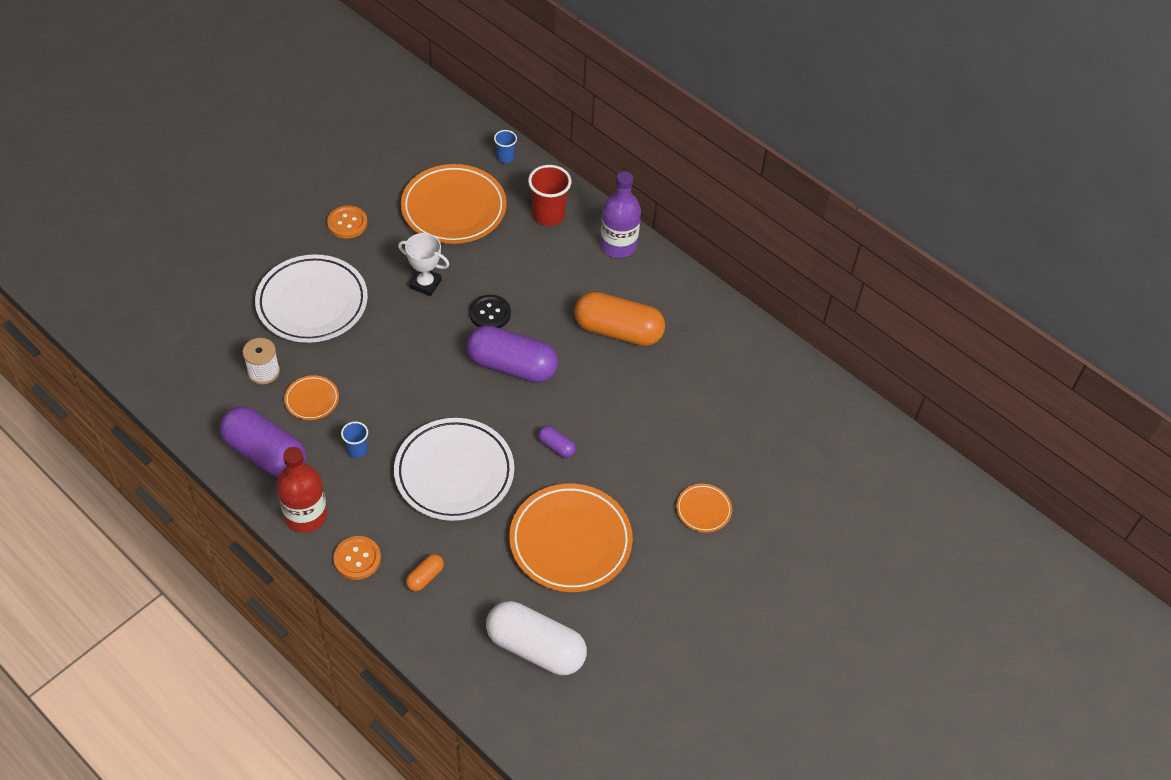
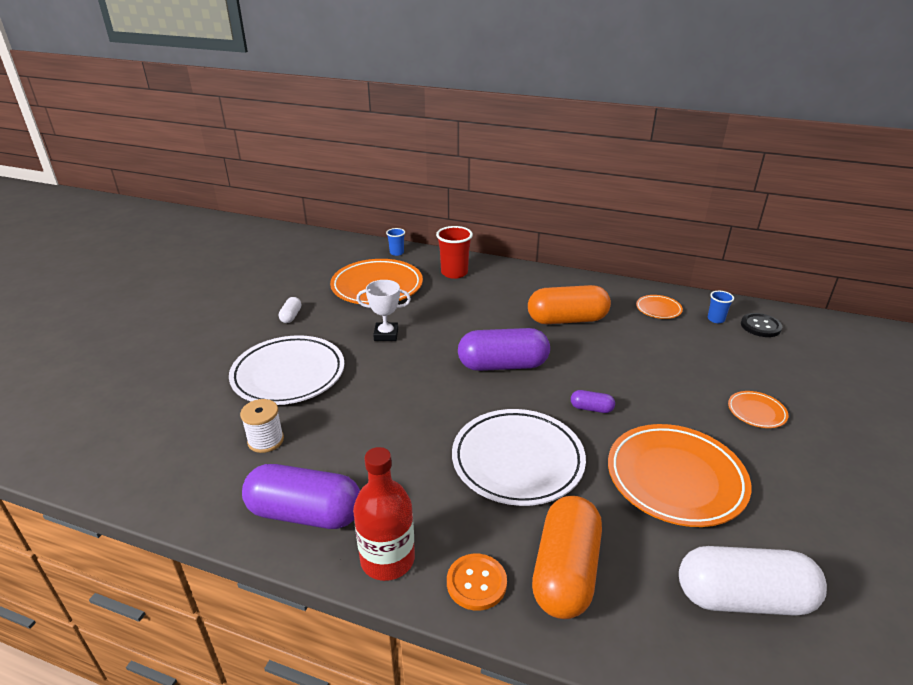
camera: 20 degrees left, 20 degrees down
orange plate [284,375,339,420] -> orange plate moved to [636,295,683,319]
orange button [327,205,368,239] -> white capsule [279,297,301,323]
blue cup [341,421,368,458] -> blue cup moved to [708,291,734,323]
orange capsule [406,554,444,591] -> orange capsule [532,496,602,619], size x2.28
black button [469,295,511,328] -> black button moved to [741,313,782,337]
purple bottle [600,171,641,258] -> none

